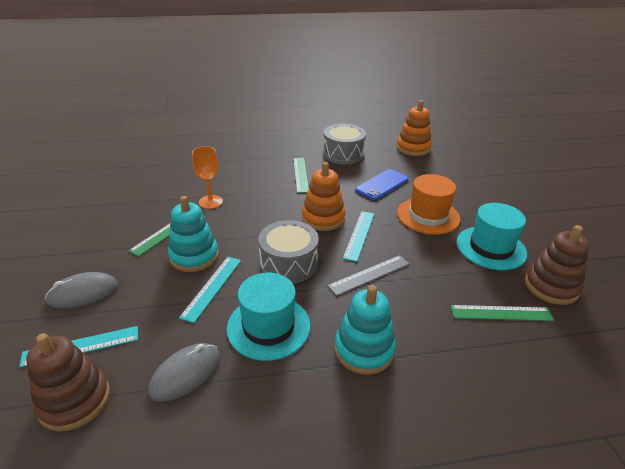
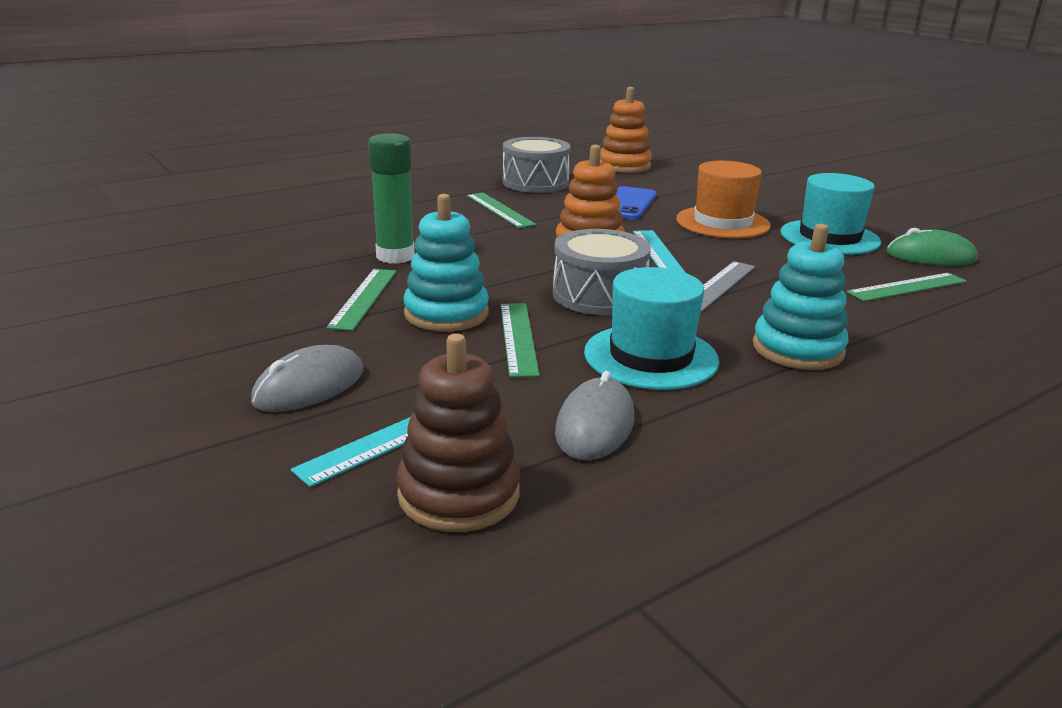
camera: 25 degrees left, 10 degrees down
turquoise ruler [179,257,241,323] -> green ruler [500,303,540,377]
orange goblet [192,146,223,209] -> green glue stick [368,133,415,264]
brown stacking toy [525,225,590,305] -> green mouse [887,228,978,266]

